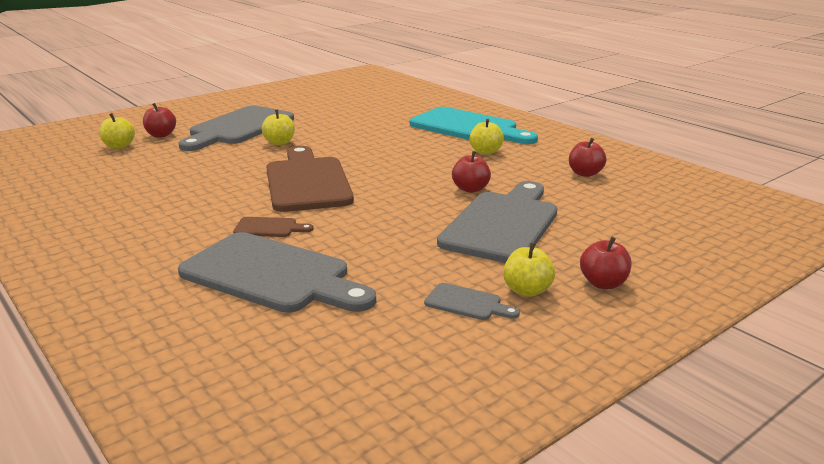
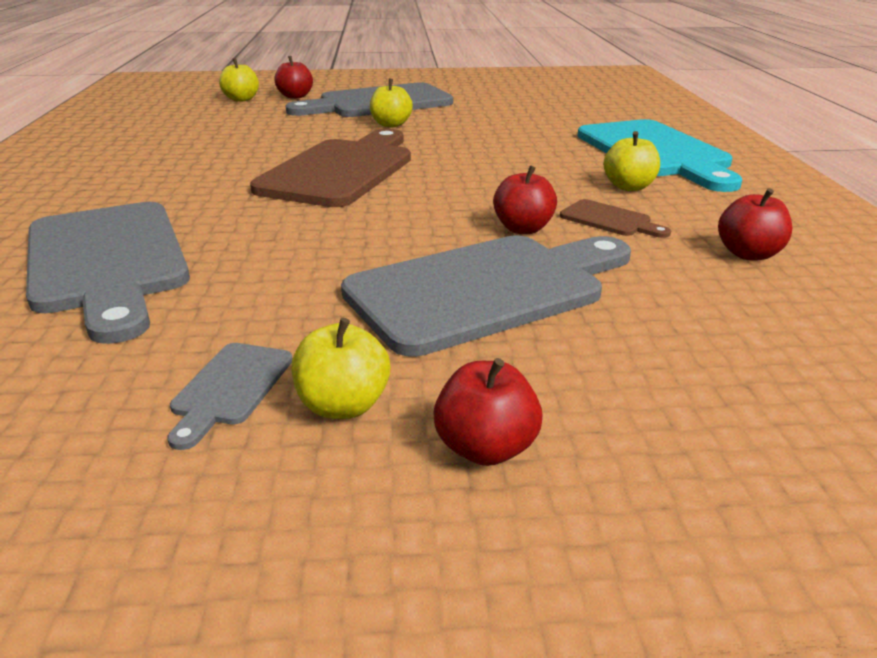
camera: 35 degrees right, 5 degrees up
brown cutting board [233,217,314,237] -> brown cutting board moved to [560,199,671,238]
grey cutting board [424,283,520,320] -> grey cutting board turned 45 degrees clockwise [167,343,293,450]

